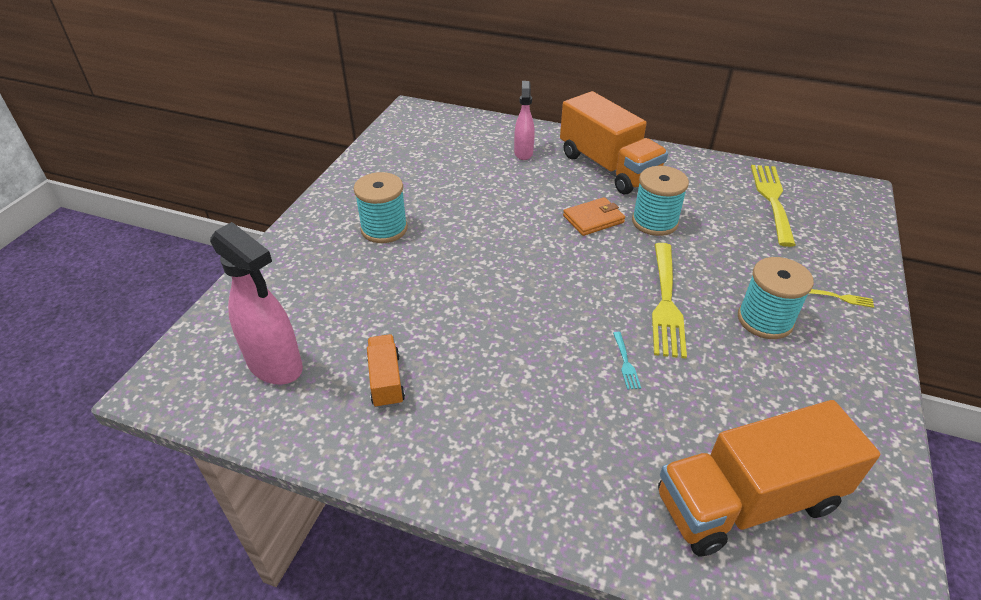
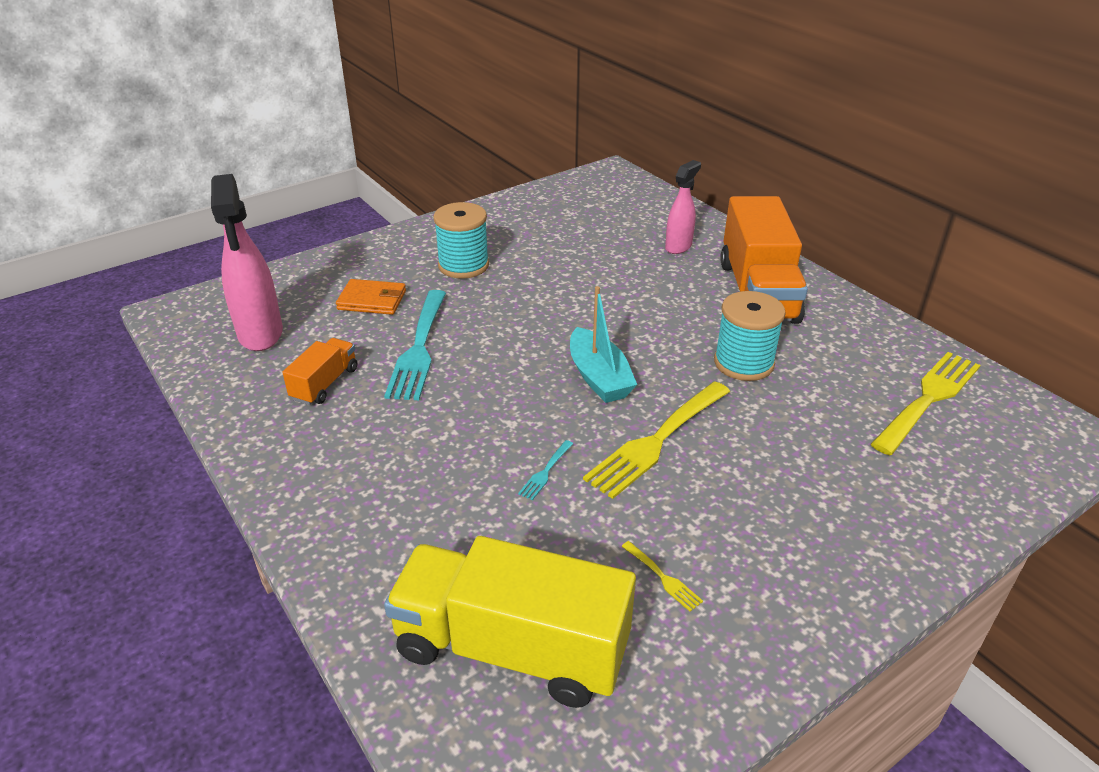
camera: 35 degrees right, 5 degrees down
orange wallet [563,197,625,236] -> orange wallet moved to [336,279,406,315]
orange truck [658,400,880,556] -> yellow truck [384,536,636,708]
turquoise spool [738,257,814,339] -> none
yellow fork [809,289,874,308] -> yellow fork moved to [621,541,703,612]
none -> turquoise fork [384,290,446,400]
none -> turquoise boat [570,286,637,403]

